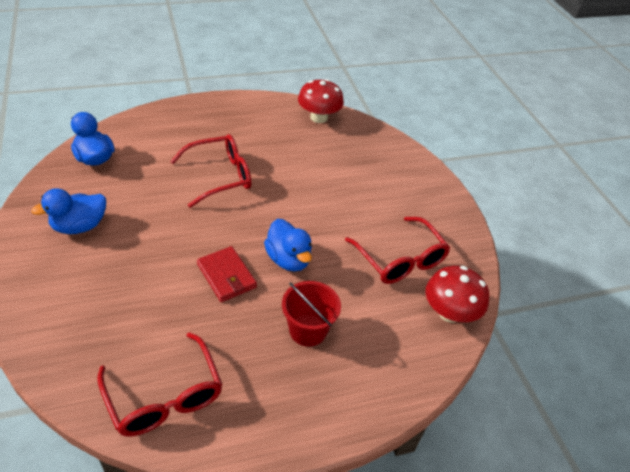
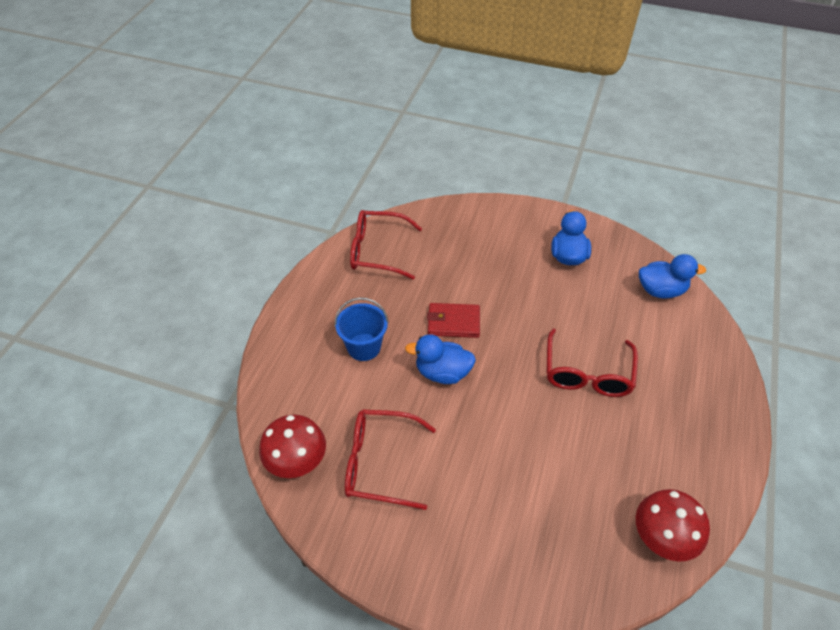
camera: 130 degrees right, 5 degrees up
red bucket [282,281,341,347] -> blue bucket [335,297,389,361]

